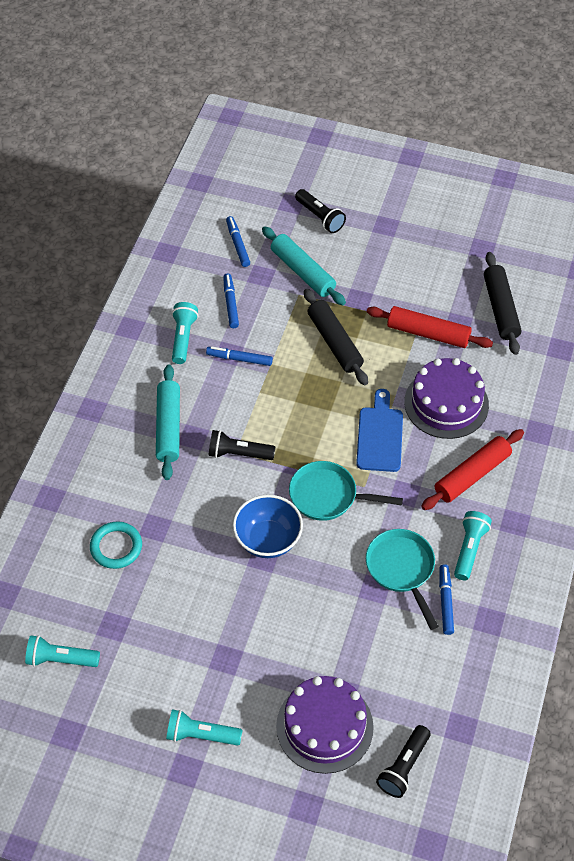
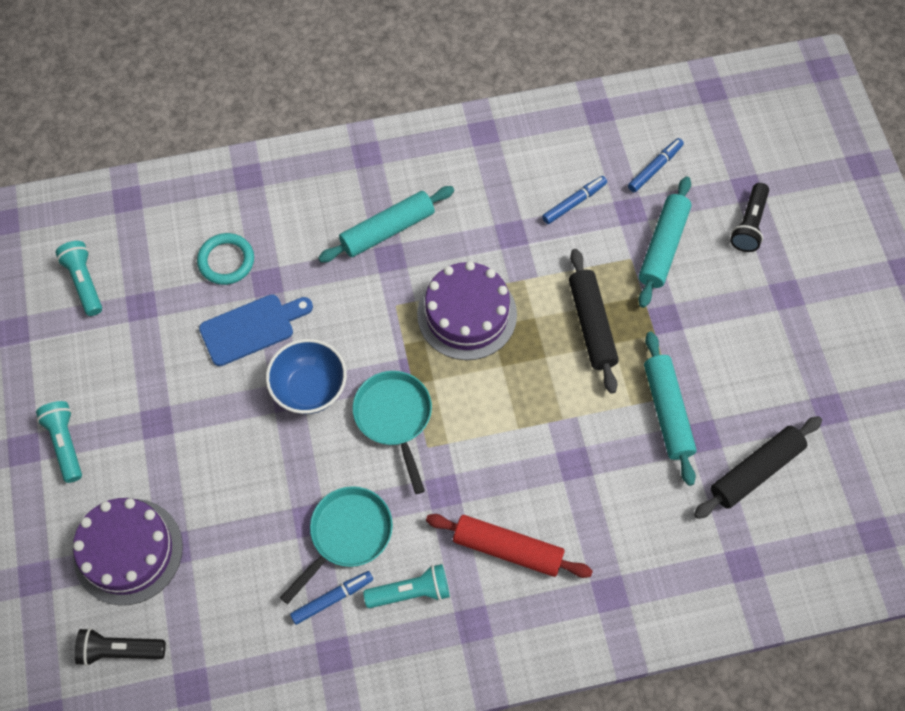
camera: 60 degrees right, 10 degrees up
turquoise flashlight [172,302,198,364] -> none
blue marker [206,346,273,366] -> none
black flashlight [208,430,275,460] -> none
black rolling pin [304,289,368,385] -> black rolling pin turned 45 degrees counterclockwise [569,249,619,394]
blue cutting board [356,389,403,472] -> blue cutting board moved to [199,294,313,366]
red rolling pin [367,306,493,348] -> turquoise rolling pin [644,332,697,486]
purple cake [404,358,489,439] -> purple cake moved to [417,261,517,360]

